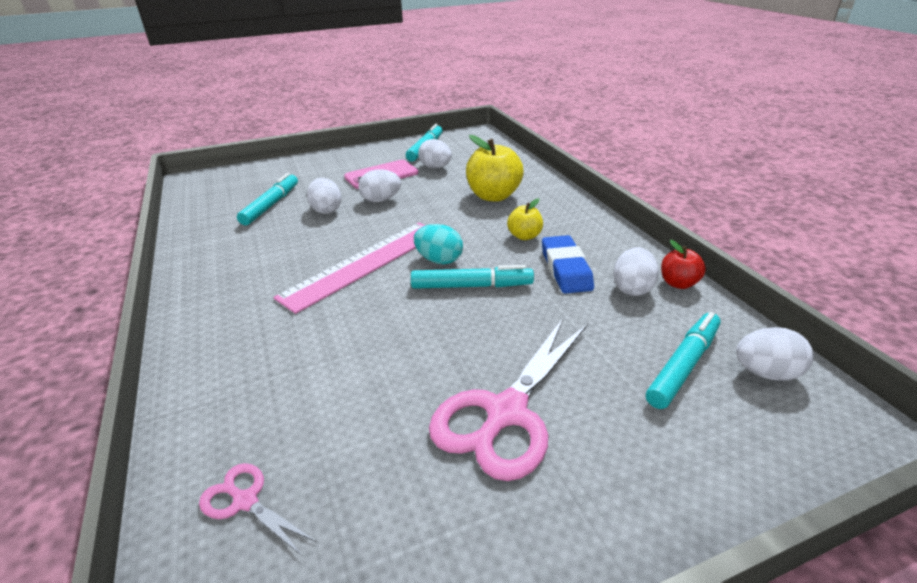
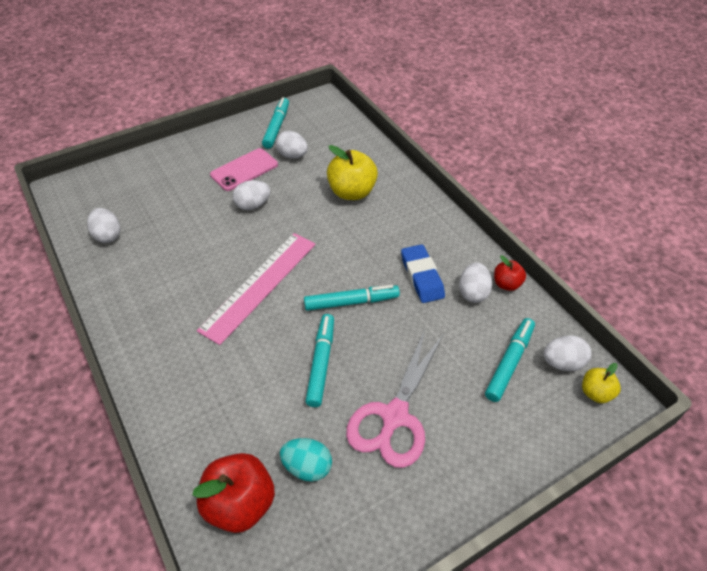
camera: 10 degrees left, 15 degrees up
pink scissors [199,463,317,556] -> red apple [193,453,275,533]
turquoise marker [237,173,298,225] -> turquoise marker moved to [305,314,334,407]
white egg [307,178,341,214] -> white egg moved to [87,208,121,243]
turquoise egg [414,224,463,265] -> turquoise egg moved to [280,438,332,482]
yellow apple [507,198,543,240] -> yellow apple moved to [582,363,621,403]

